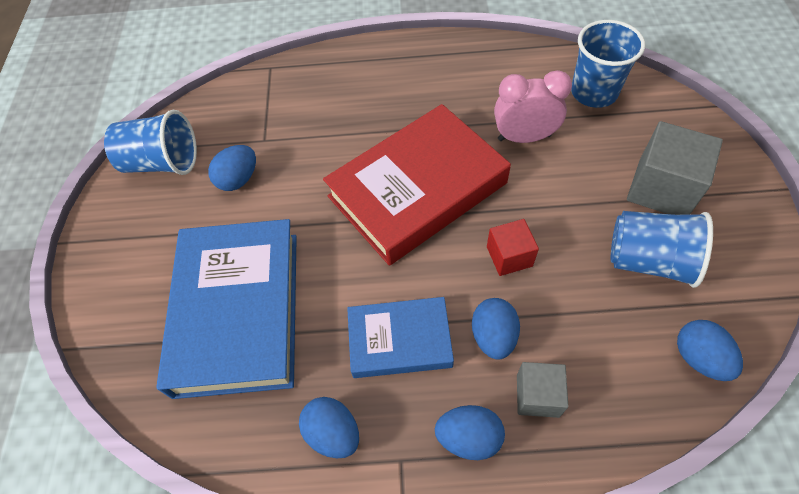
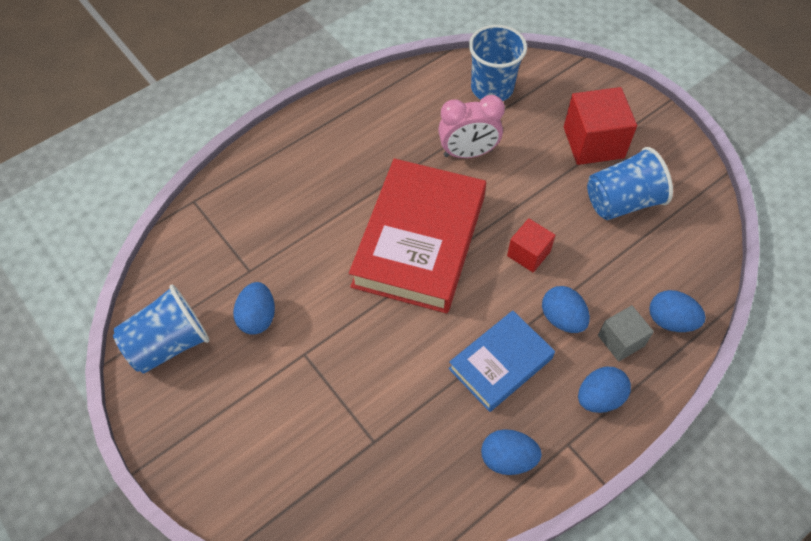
camera: 40 degrees left, 0 degrees up
blue book [156,219,297,399] -> none
pink clock [494,70,572,143] -> pink clock turned 150 degrees counterclockwise [438,95,505,158]
grey cube [627,121,723,215] -> red cube [564,87,637,165]
blue egg [677,320,743,381] -> blue egg moved to [649,290,706,332]

